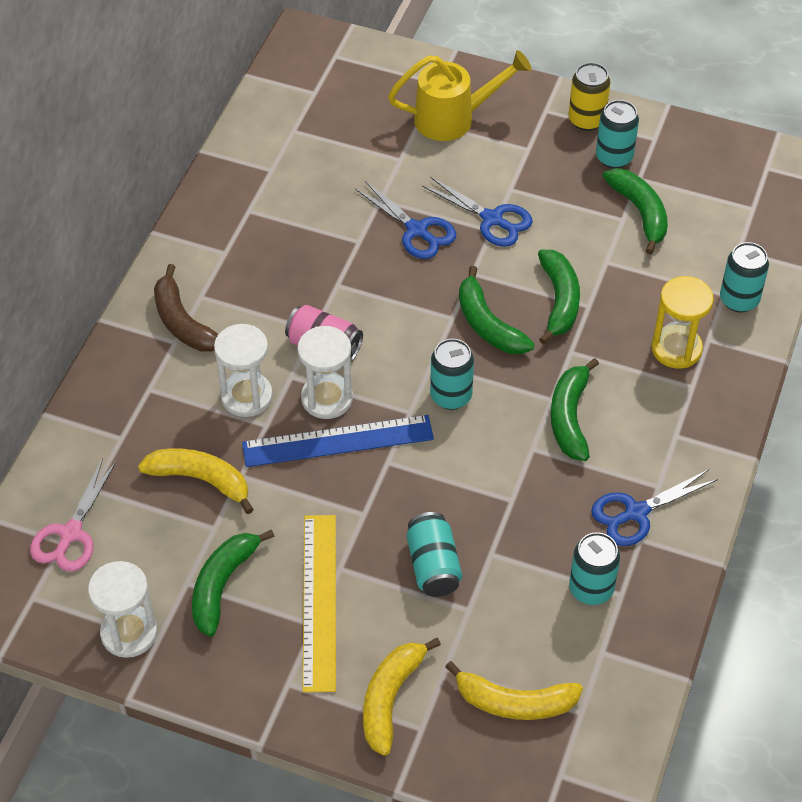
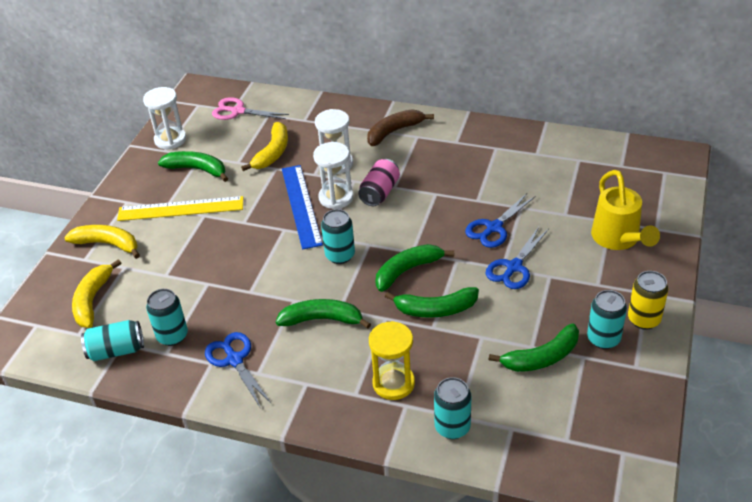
camera: 90 degrees right, 10 degrees down
turquoise can [407,512,462,597] -> turquoise can moved to [81,320,144,361]

